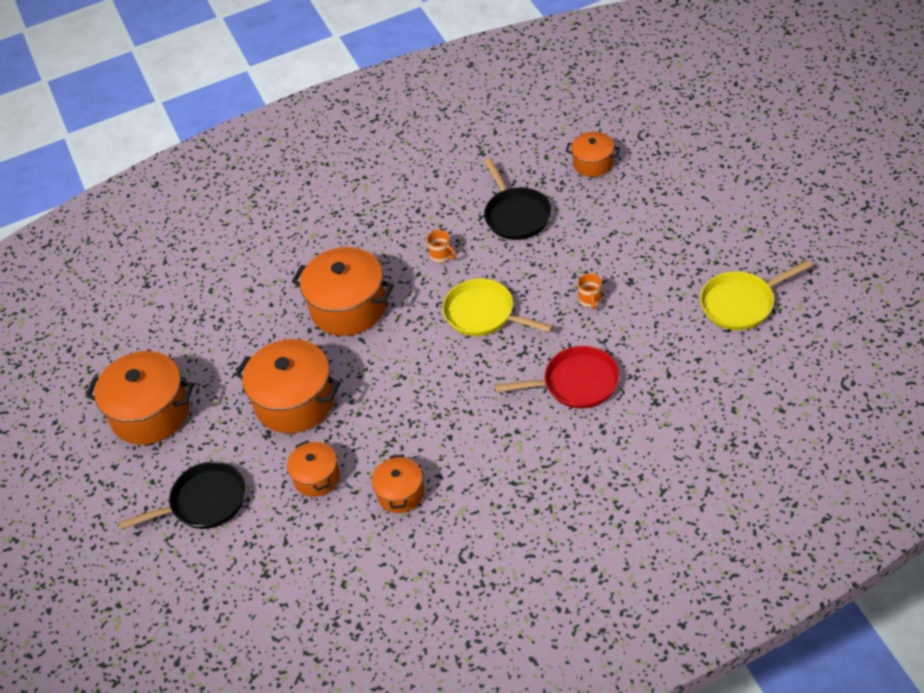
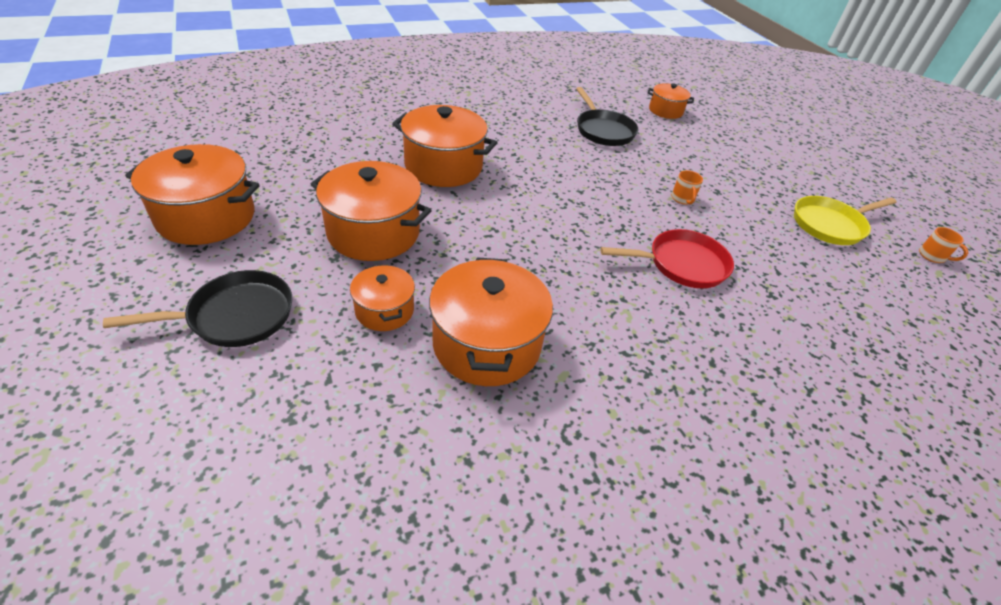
camera: 10 degrees left, 5 degrees down
orange pot [372,454,424,513] -> orange pot [429,257,553,386], size x1.80
orange mug [427,230,456,263] -> orange mug moved to [919,227,968,263]
yellow pan [442,279,553,336] -> none

